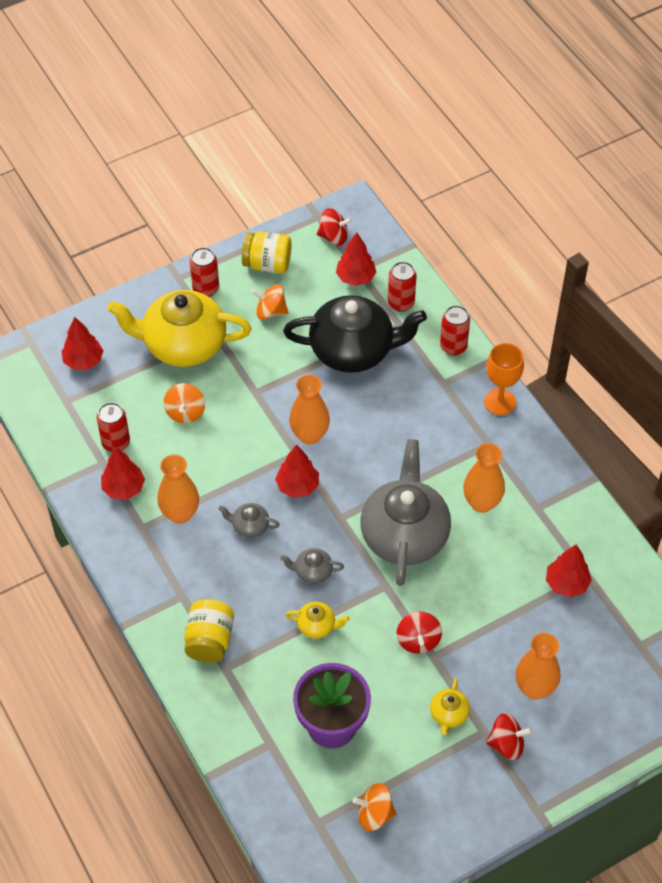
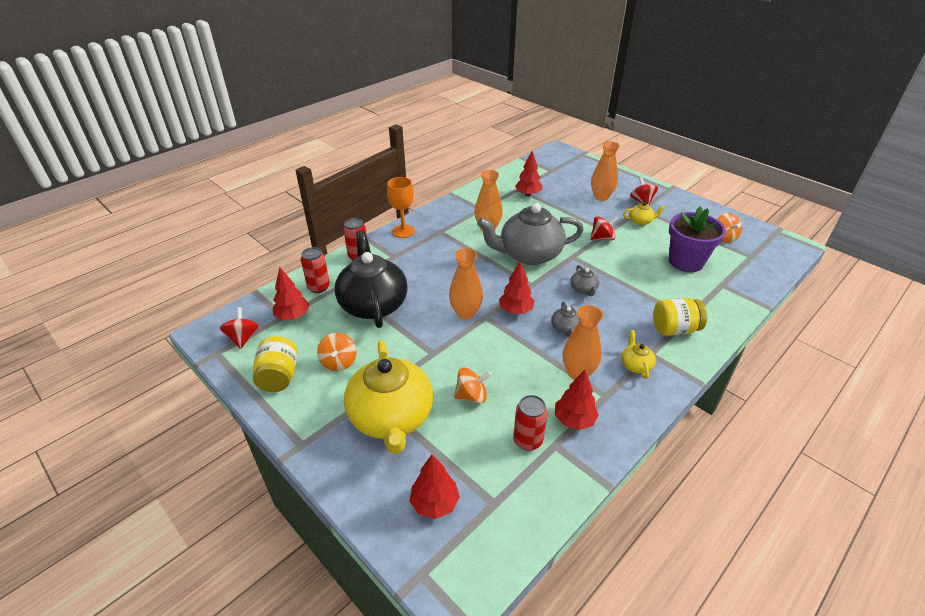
camera: 105 degrees left, 15 degrees down
red can [190,247,219,297] -> none
yellow teapot [285,602,350,639] -> yellow teapot moved to [621,330,656,379]

